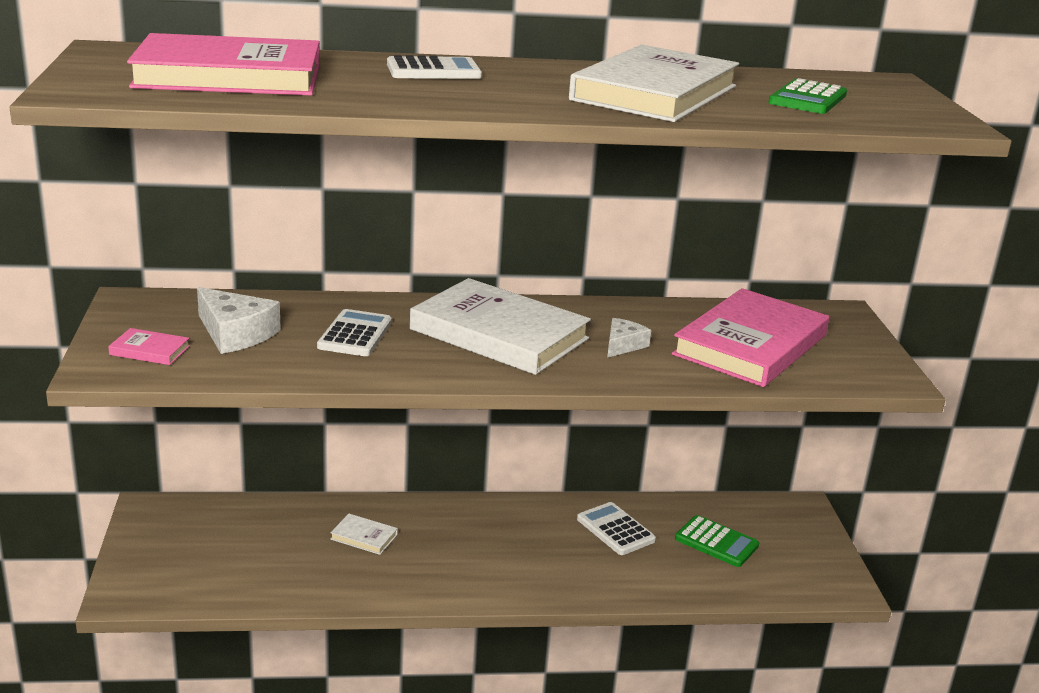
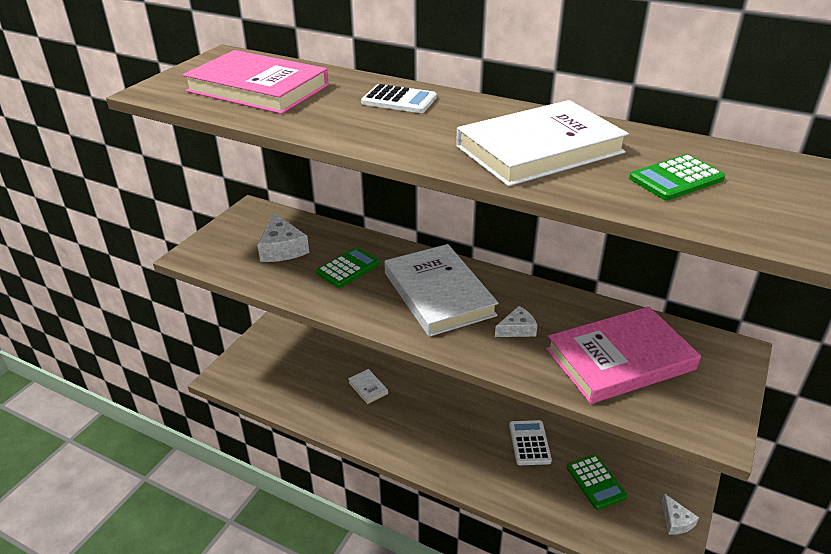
camera: 35 degrees right, 10 degrees up
pink book [108,328,190,365] -> none
white calculator [317,309,392,356] -> green calculator [316,247,380,288]
none -> white cheese [662,493,699,535]

